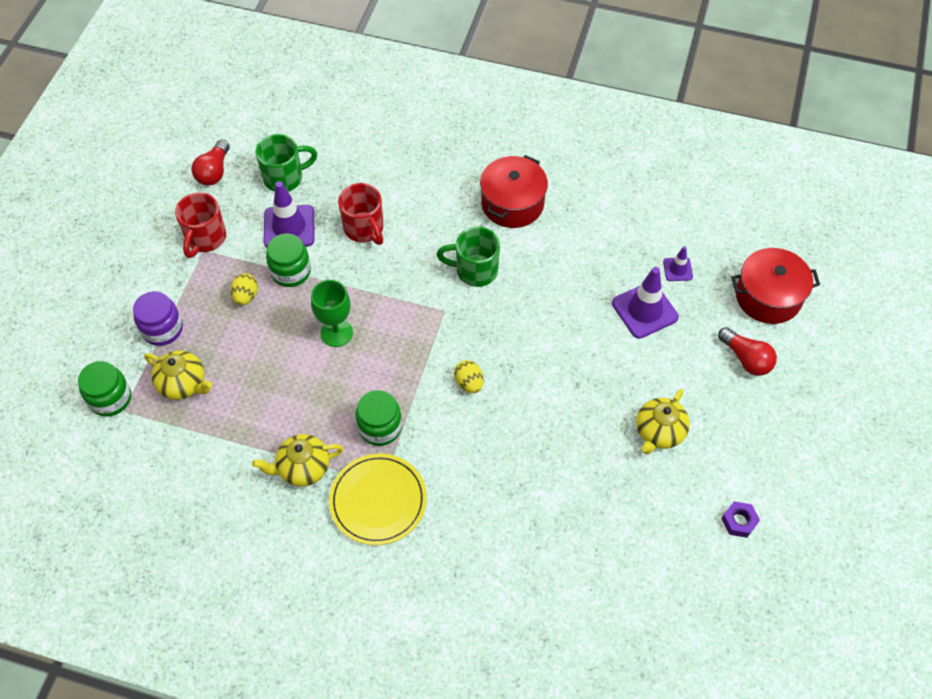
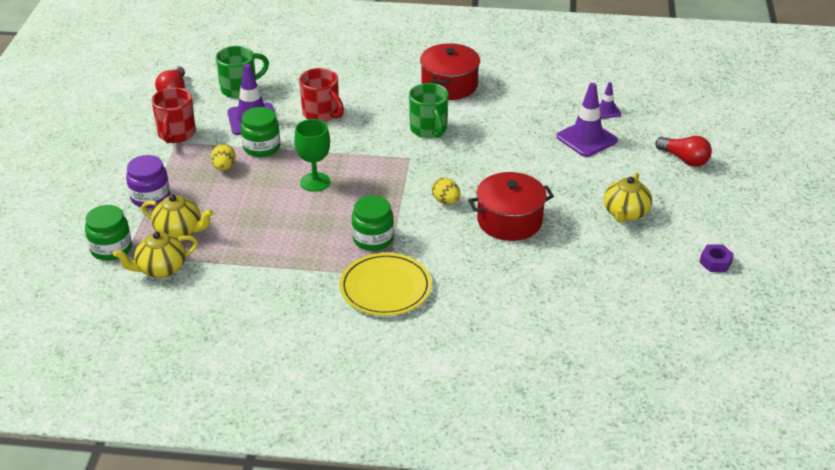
camera: 10 degrees left, 20 degrees down
yellow teapot [252,434,344,487] -> yellow teapot moved to [113,232,198,278]
green mug [437,227,500,287] -> green mug turned 105 degrees counterclockwise [409,83,449,138]
red pot [731,248,820,324] -> red pot moved to [468,172,554,241]

